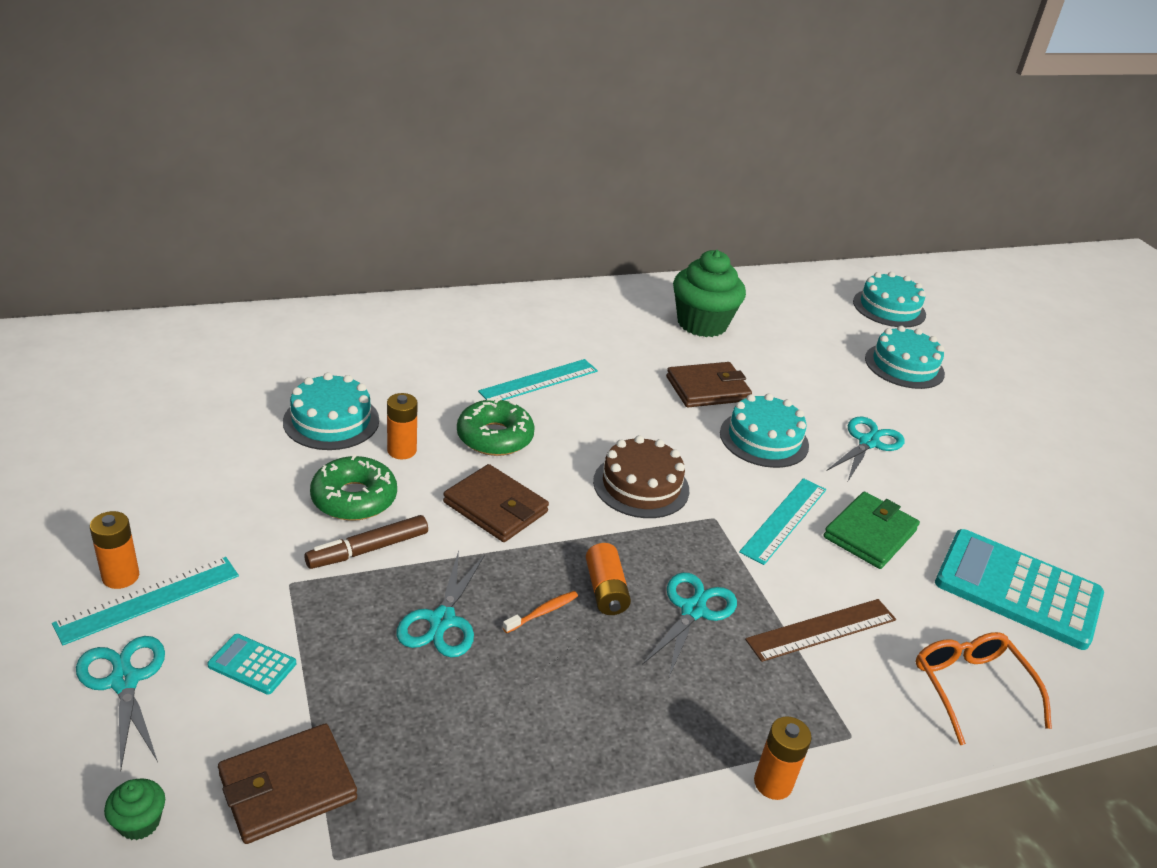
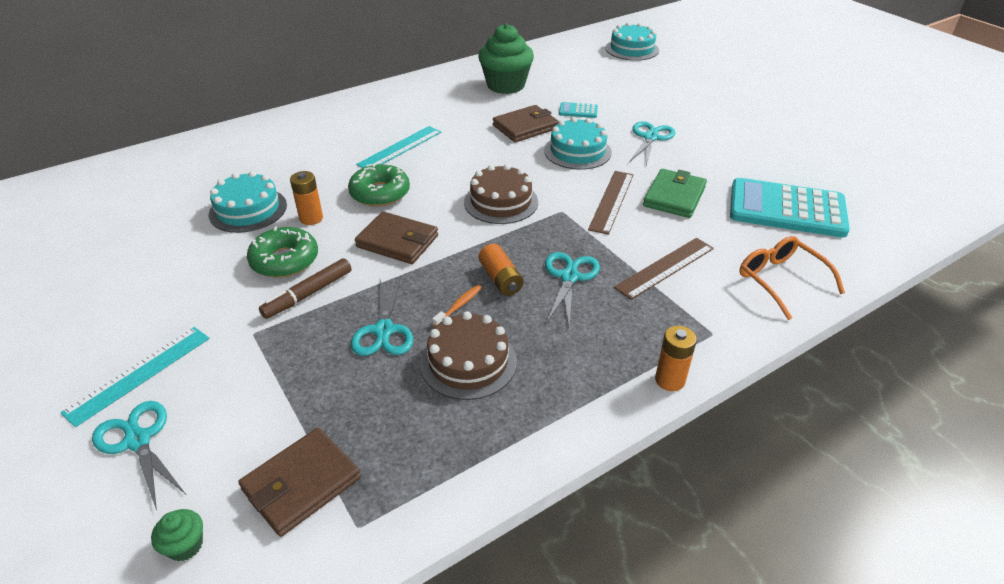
camera: 10 degrees left, 5 degrees up
orange battery [90,511,139,589] -> none
turquoise calculator [207,634,296,695] -> turquoise calculator moved to [559,102,598,118]
turquoise ruler [739,478,826,565] -> brown ruler [588,171,633,235]
turquoise cake [865,326,945,389] -> none
none -> brown cake [420,311,517,400]

